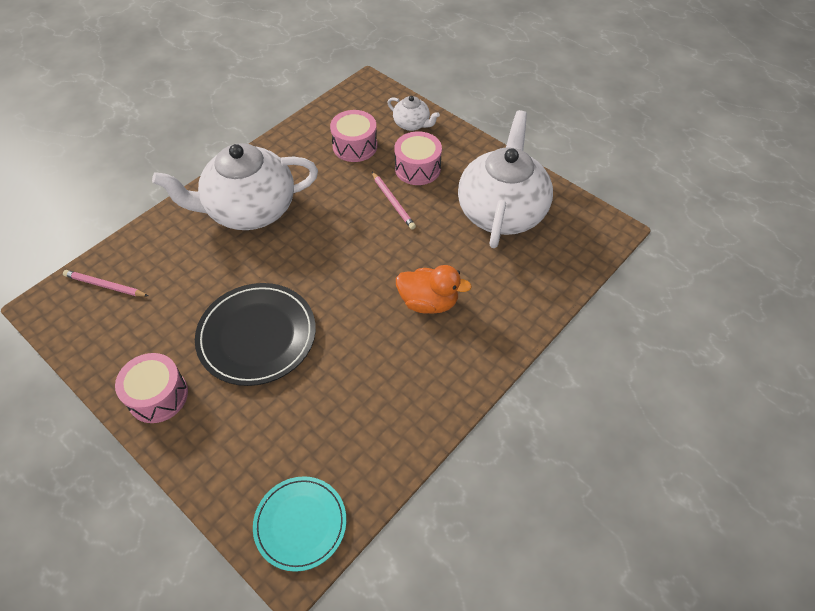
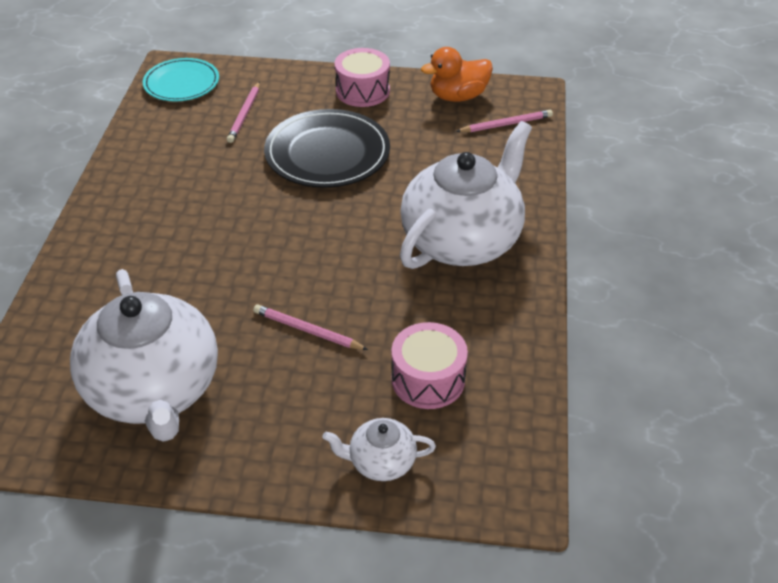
camera: 145 degrees right, 10 degrees down
pink drum [395,131,442,185] -> none
orange duck [396,265,472,314] -> orange duck moved to [421,47,493,102]
none -> pink pencil [227,82,260,143]

